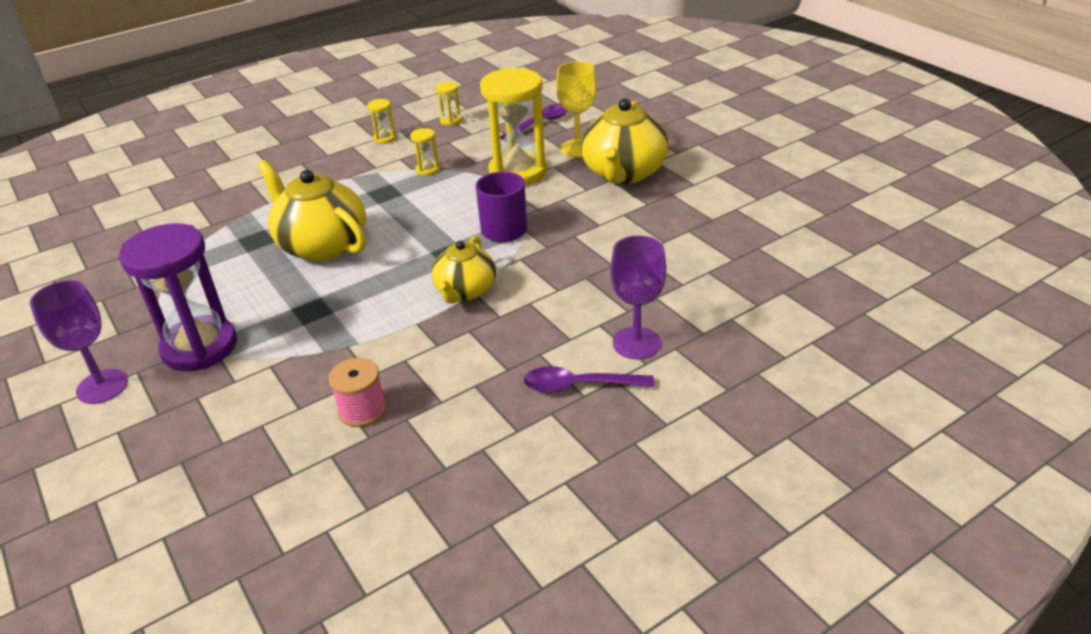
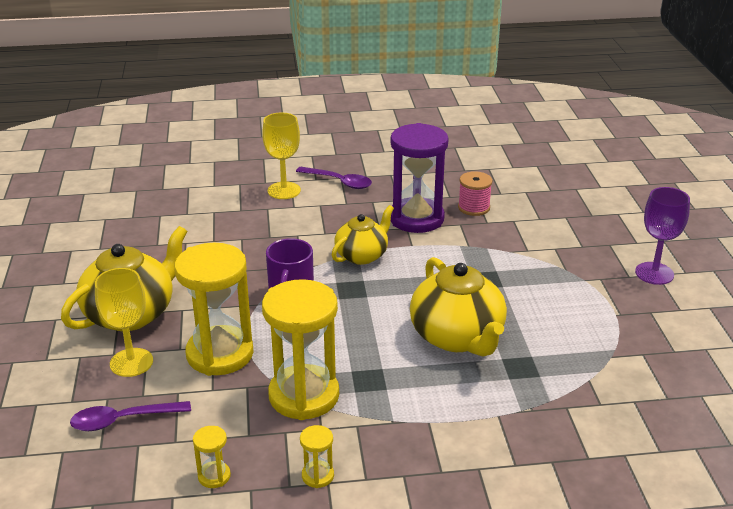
camera: 155 degrees left, 5 degrees down
purple hourglass [119,223,237,371] -> purple hourglass moved to [390,123,449,233]
yellow hourglass [410,128,440,176] -> yellow hourglass [262,279,339,420], size x2.39
purple goblet [610,235,666,359] -> yellow goblet [262,113,301,199]

